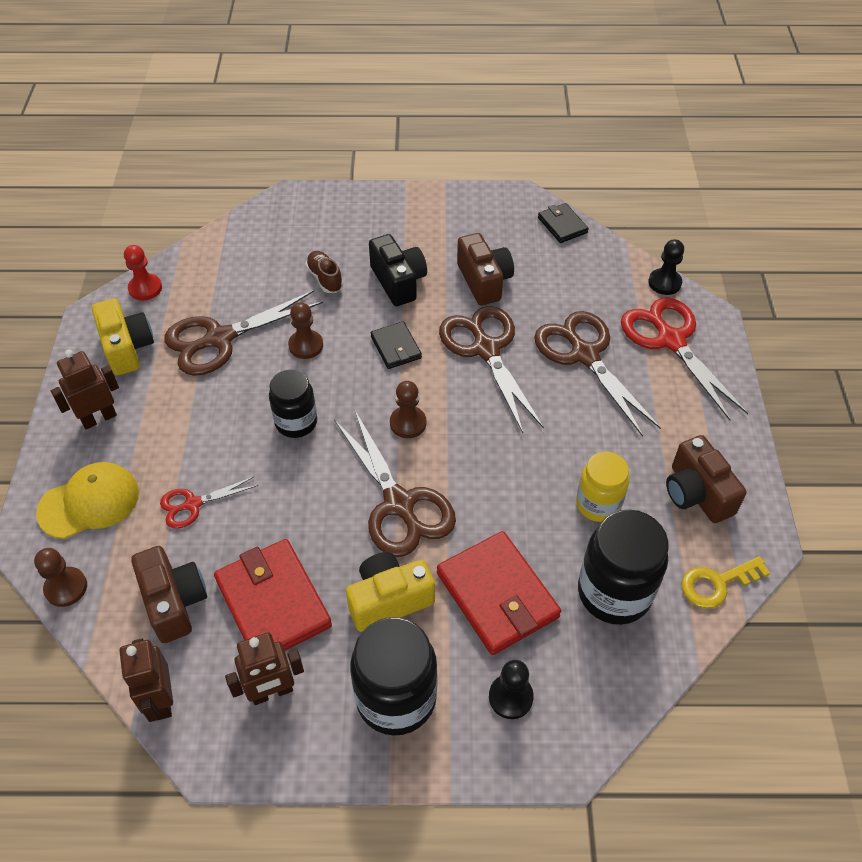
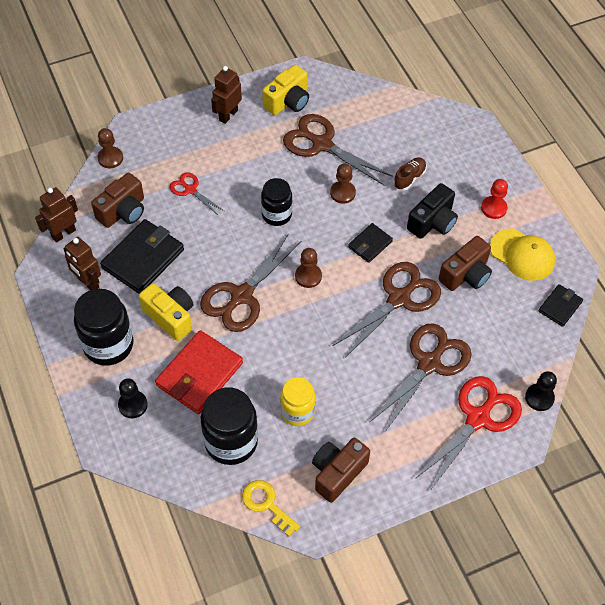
camera: 65 degrees right, 5 degrees up
yellow cap [36,462,139,539] -> yellow cap moved to [490,228,555,281]
brown robot [50,350,119,429] -> brown robot turned 90 degrees counterclockwise [211,66,242,124]
red pawn [124,245,162,301] -> red pawn moved to [481,179,508,219]
red wallet [214,539,332,651] -> black wallet [100,219,184,294]

